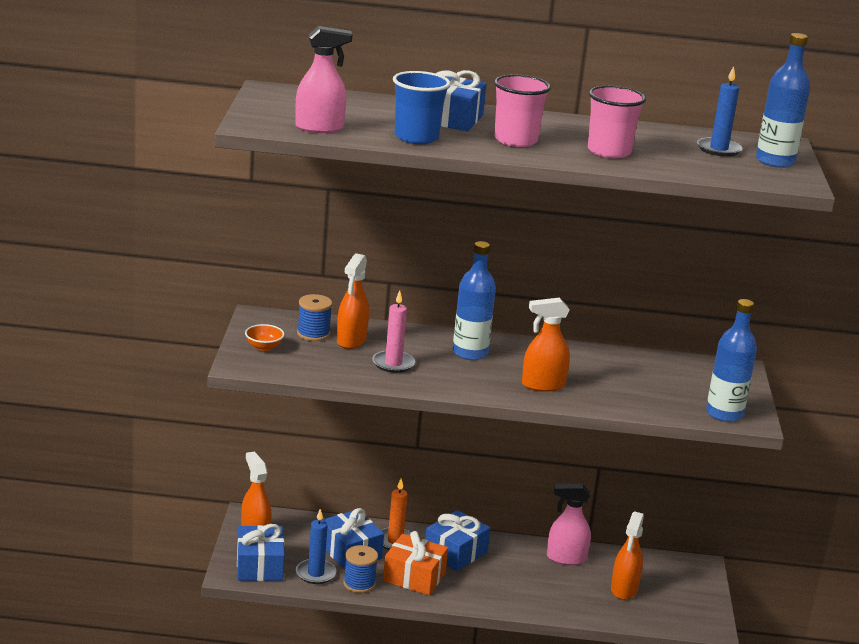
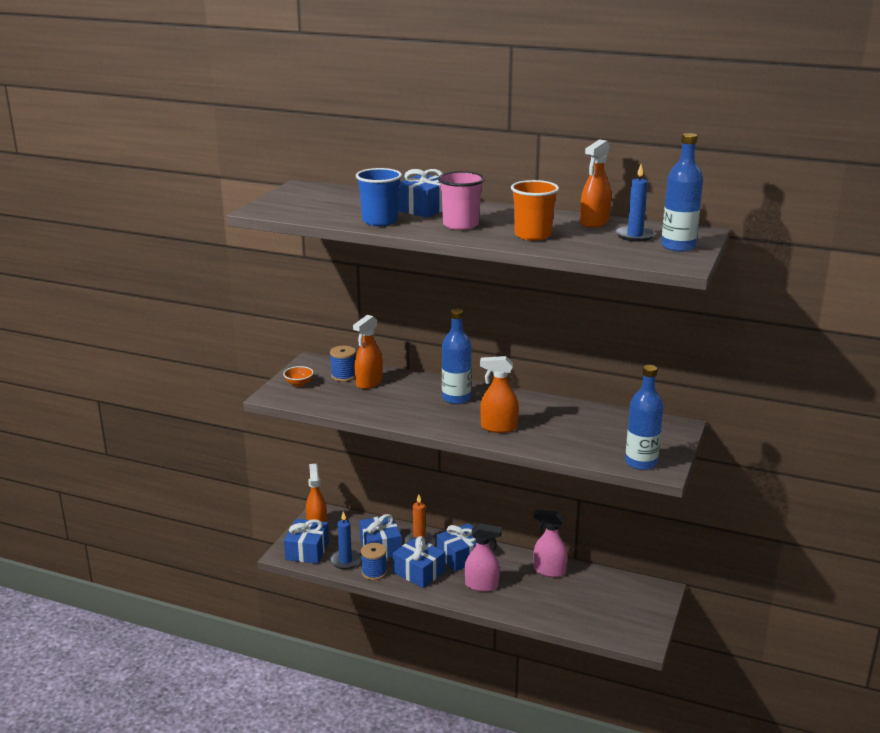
camera: 20 degrees right, 0 degrees up
pink spray bottle [295,26,352,133] -> pink spray bottle moved to [465,523,502,592]
pink candle [372,291,415,373] -> none
orange gift [383,531,448,595] -> blue gift [393,536,446,588]
pink cup [588,86,646,158] -> orange cup [511,180,559,241]
orange spray bottle [611,511,644,600] -> orange spray bottle moved to [580,139,611,228]

